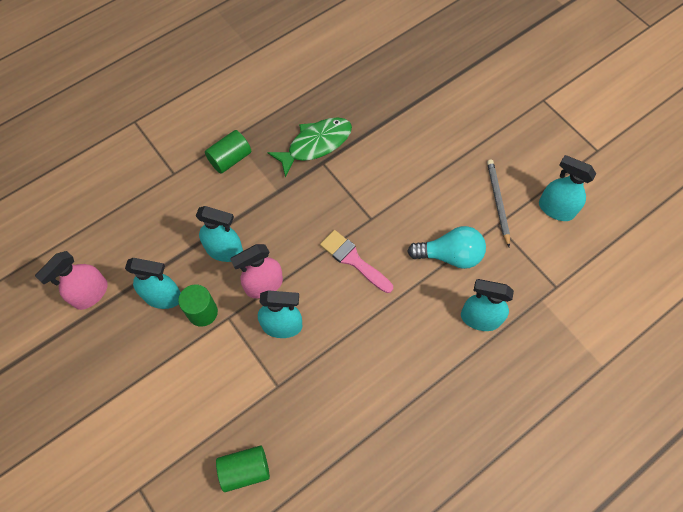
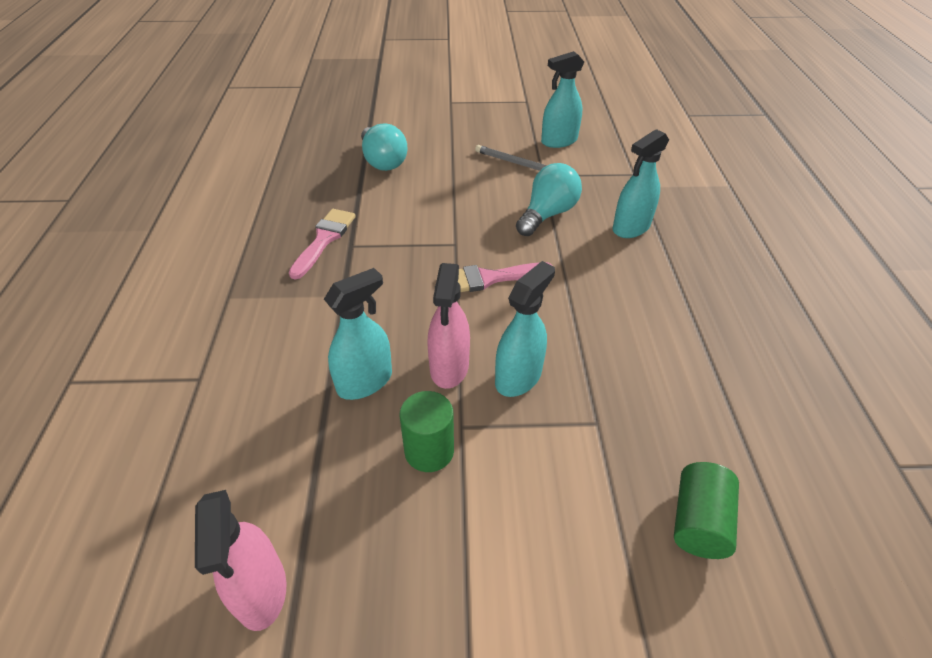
camera: 55 degrees left, 20 degrees down
turquoise spray bottle [125,258,181,309] -> none
green cylinder [205,130,251,174] -> none
green fish [267,117,352,177] -> pink brush [289,209,356,279]
none -> turquoise light bulb [361,123,407,171]

